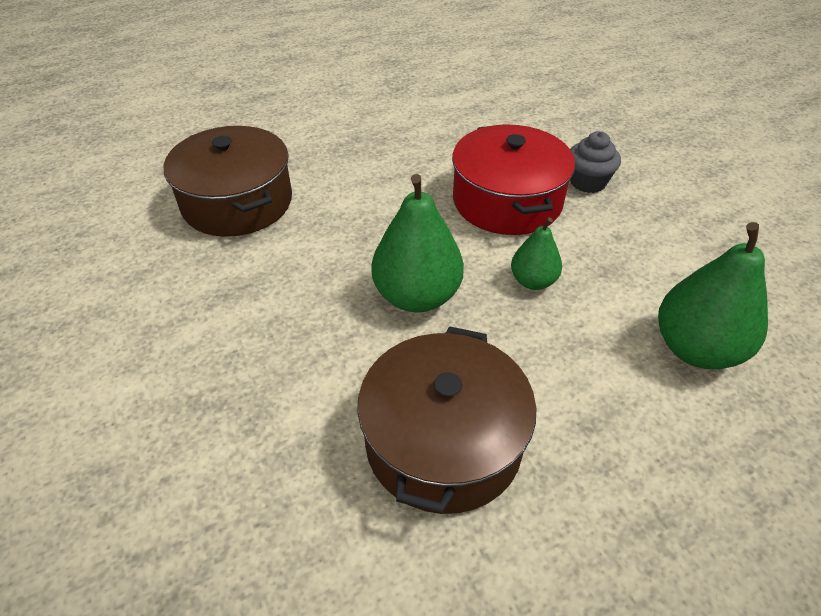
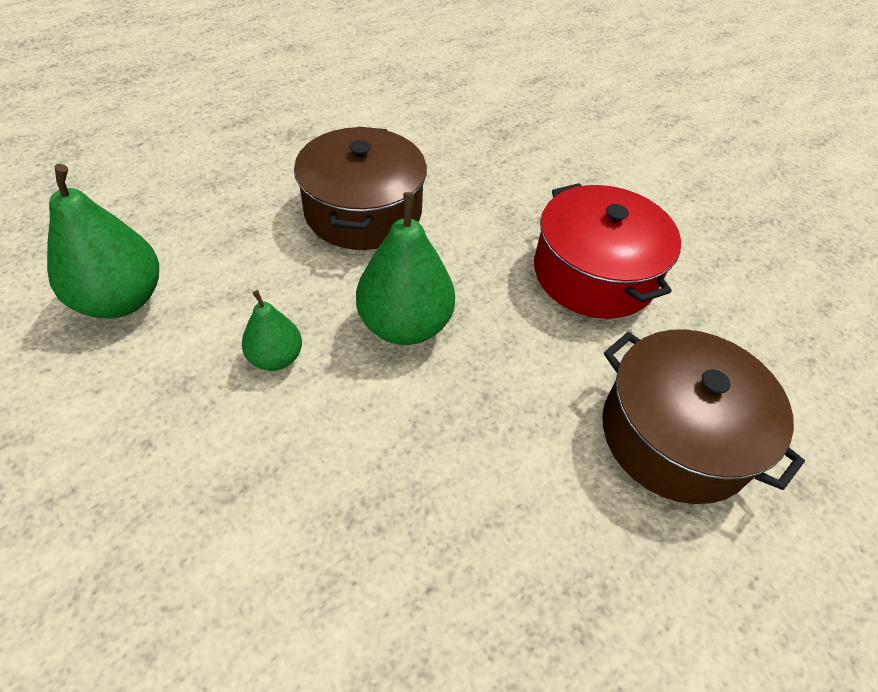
camera: 165 degrees right, 5 degrees up
red pot [452,124,575,235] -> red pot moved to [534,183,681,319]
grey cupcake [570,131,621,193] -> none

